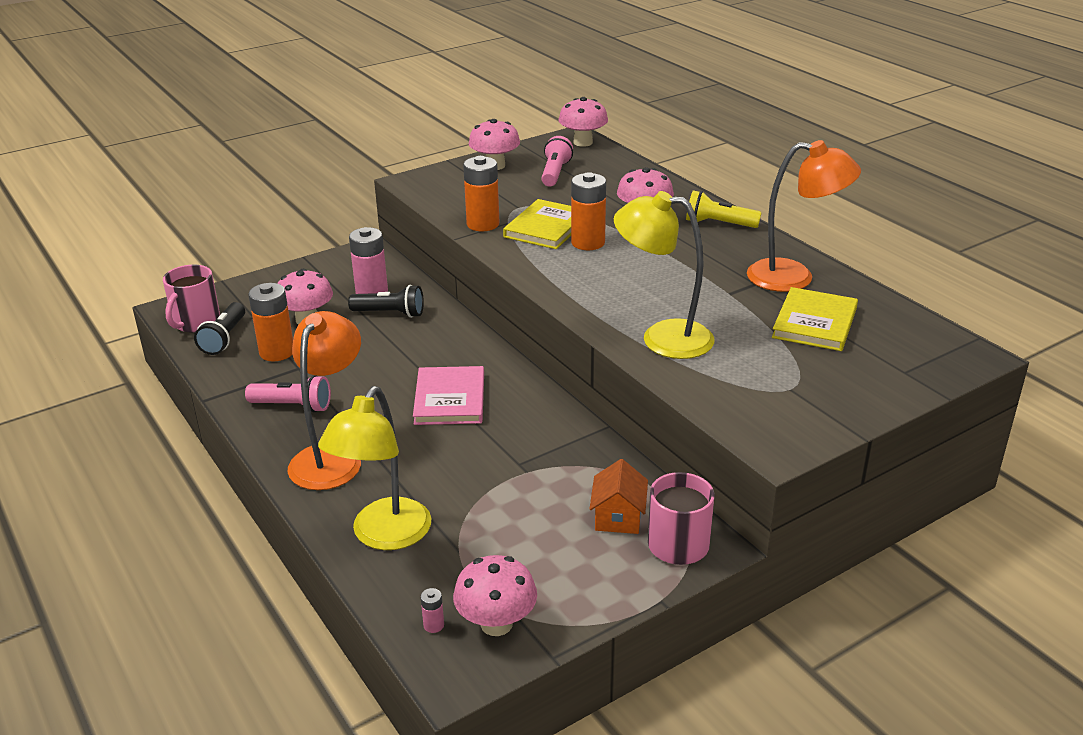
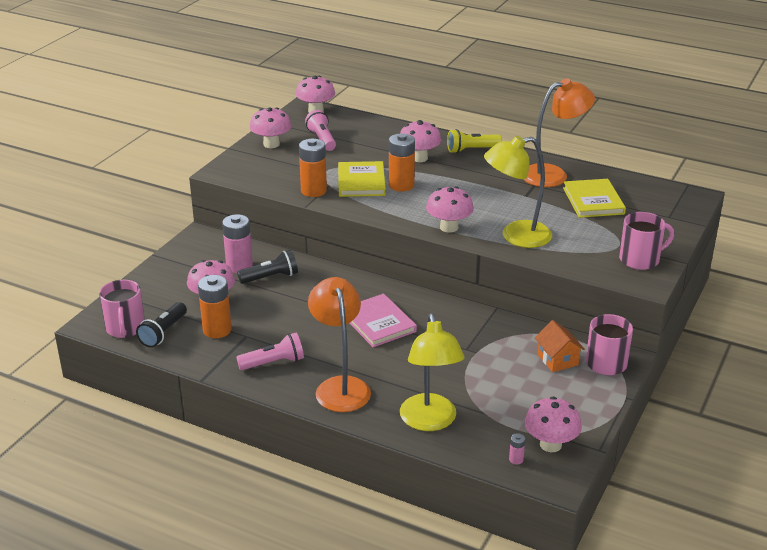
camera: 30 degrees left, 0 degrees up
black flashlight [194,302,245,355] -> black flashlight turned 45 degrees clockwise [136,302,187,348]
none -> pink mushroom [426,186,474,233]
none -> pink mug [619,212,674,270]

